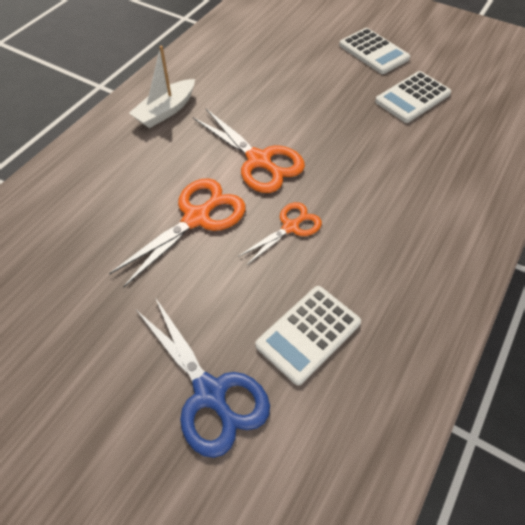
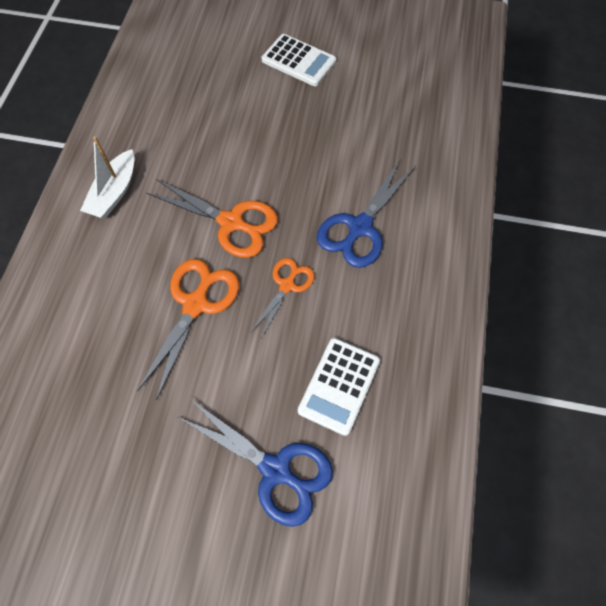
camera: 20 degrees left, 10 degrees up
white calculator [375,71,451,123] -> none
none -> blue scissors [317,160,415,268]

